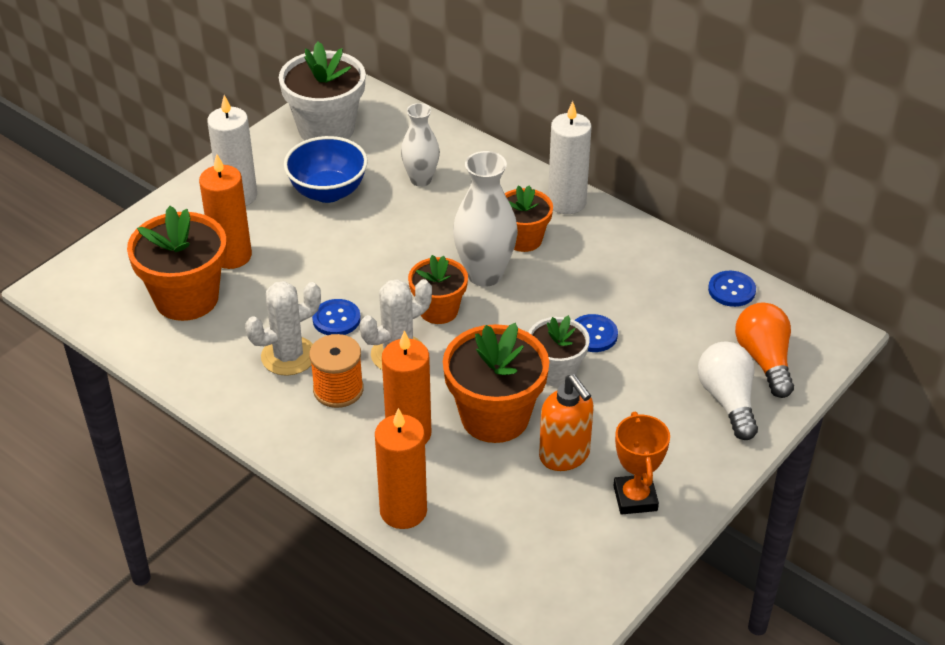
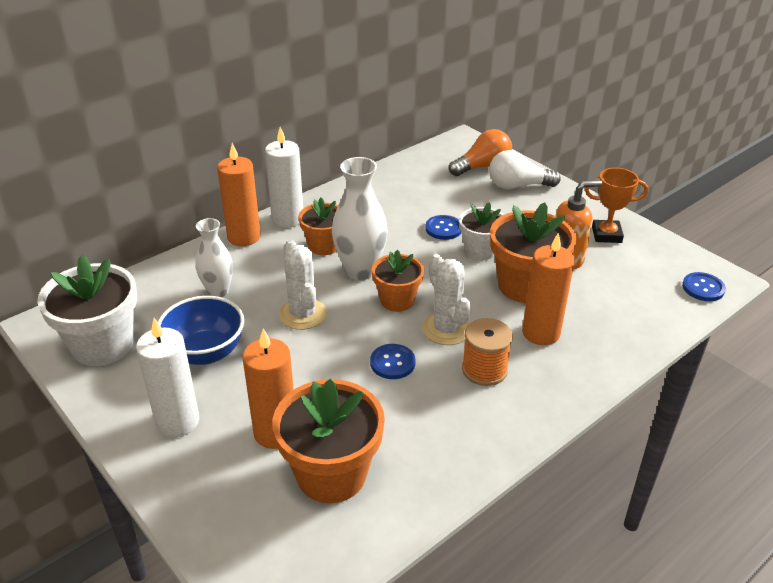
camera: 80 degrees left, 5 degrees down
white cactus [245,281,321,376] -> white cactus moved to [279,240,327,330]
orange candle [375,408,427,529] -> orange candle moved to [217,143,261,246]
blue button [708,271,756,307] -> blue button moved to [682,272,726,301]
orange light bulb [735,302,794,398] -> orange light bulb turned 150 degrees clockwise [449,129,512,176]

